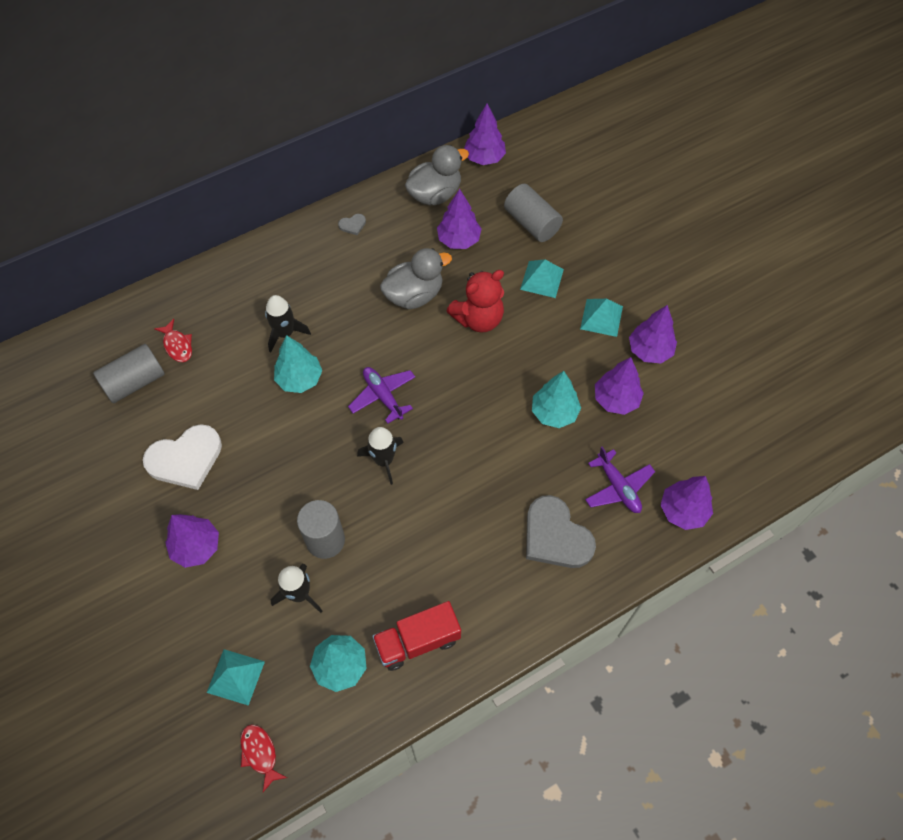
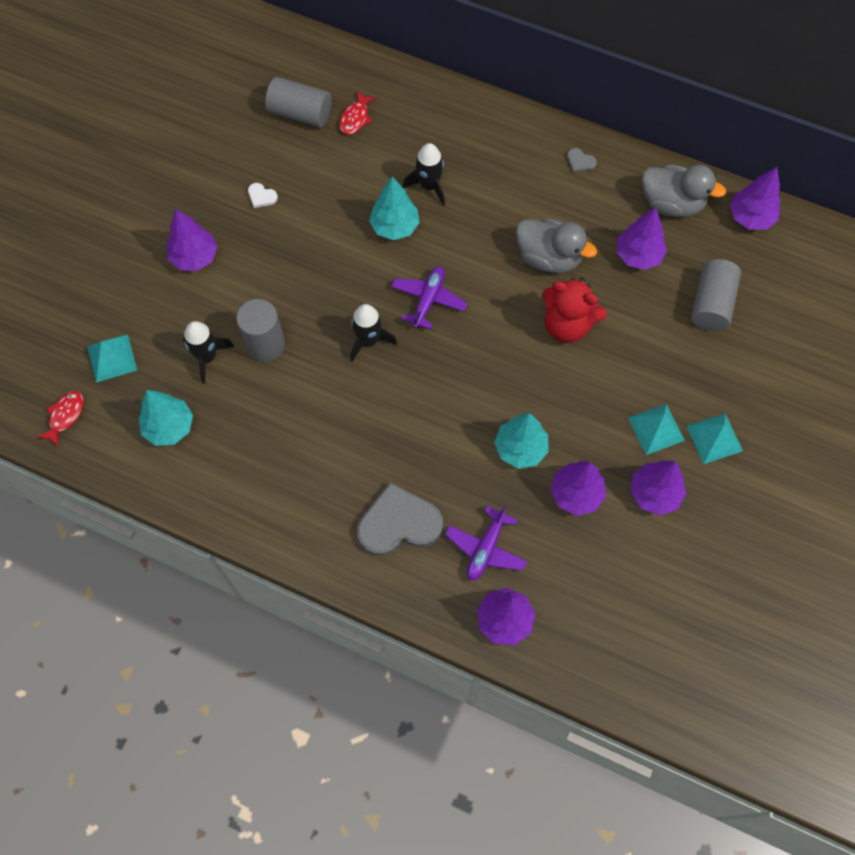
camera: 55 degrees right, 5 degrees up
white heart [143,424,222,490] -> white heart [248,183,278,208], size x0.41
red truck [372,601,461,671] -> none
turquoise pyramid [520,259,564,298] -> turquoise pyramid moved to [686,413,743,464]
grey heart [526,495,596,568] -> grey heart turned 60 degrees clockwise [357,482,443,556]

